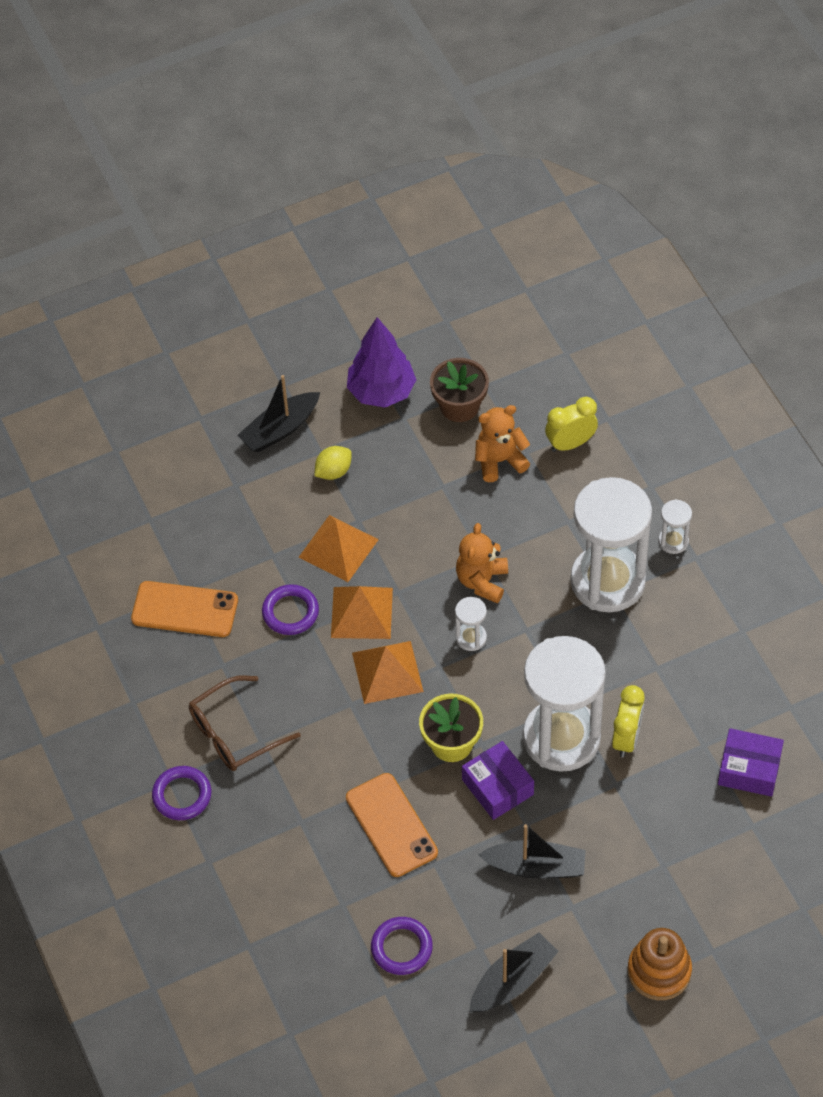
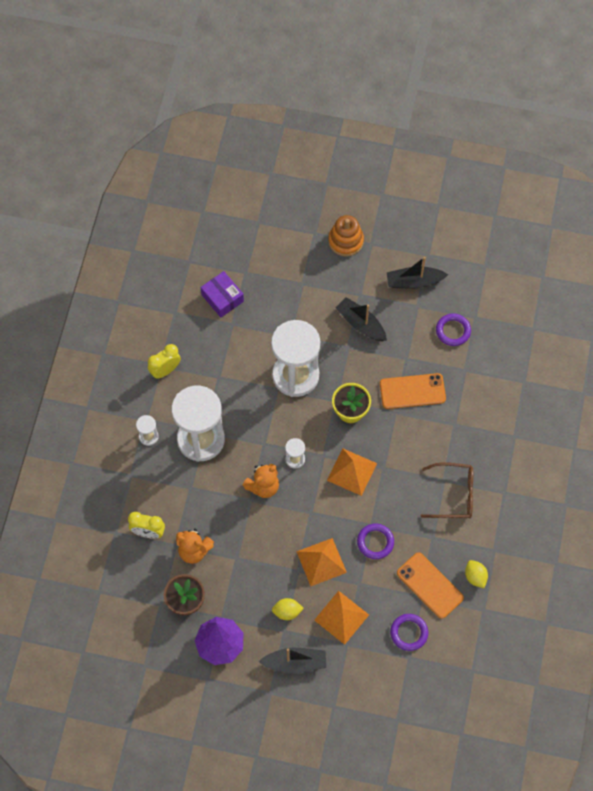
camera: 145 degrees left, 10 degrees up
purple ring [152,766,211,820] -> purple ring moved to [390,614,428,651]
orange pyramid [331,586,393,639] -> orange pyramid moved to [314,591,369,645]
orange phone [346,773,438,877] -> orange phone turned 75 degrees clockwise [380,373,446,409]
purple box [462,741,534,820] -> none
yellow clock [612,685,645,757] -> yellow clock moved to [148,344,181,379]
none -> yellow lemon [465,560,488,588]

